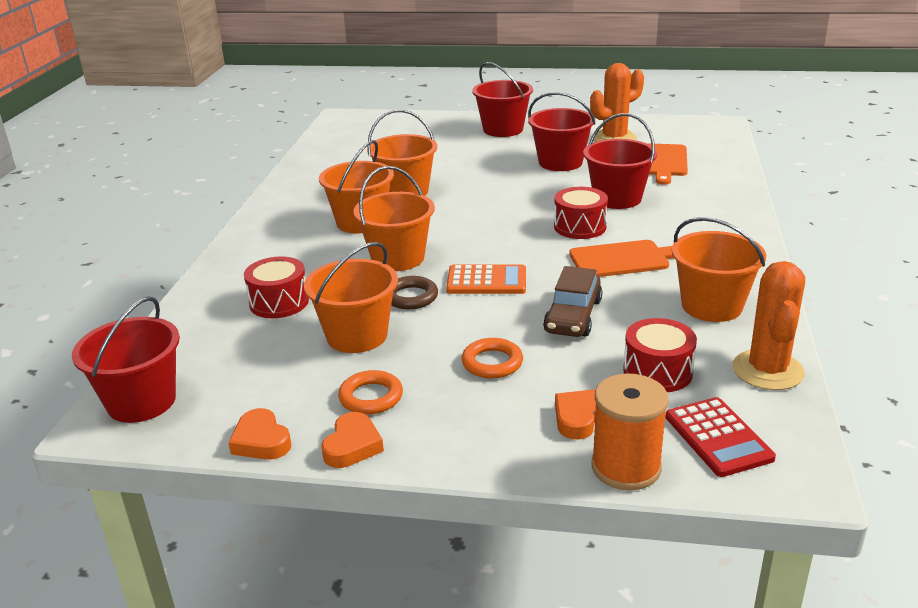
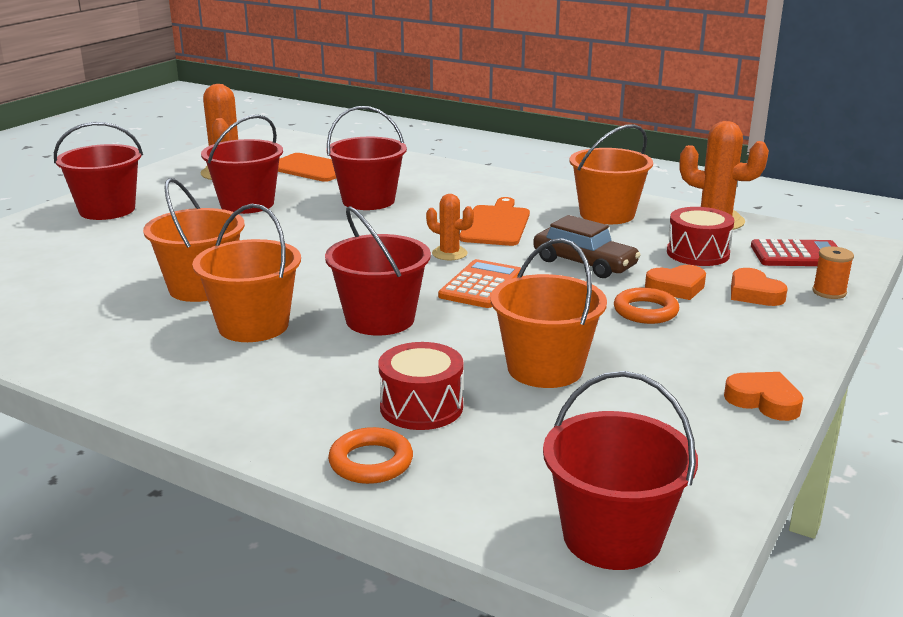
camera: 70 degrees left, 5 degrees down
orange heart [228,408,291,460] -> orange heart moved to [645,265,706,300]
orange ring [338,370,403,415] -> orange ring moved to [328,427,413,484]
orange bucket [353,166,435,271] -> red bucket [325,206,431,336]
brown ring [391,276,438,309] -> none
red drum [554,187,608,239] -> none
orange spool [591,373,669,490] -> orange spool [812,246,854,299], size x0.55
none -> orange cactus [426,194,474,260]

